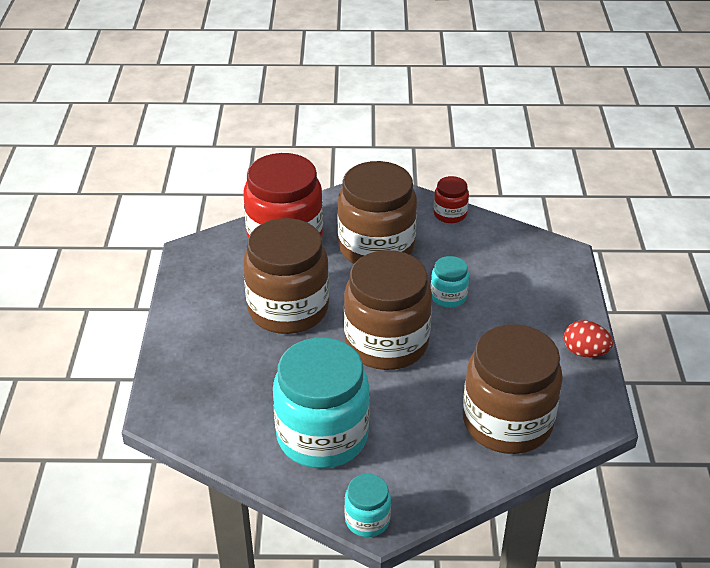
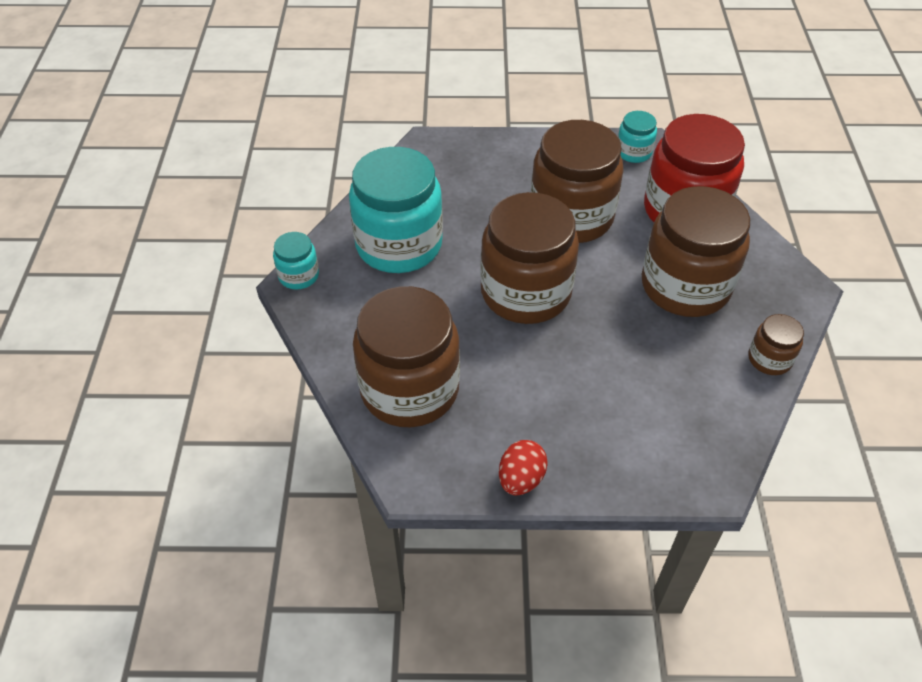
camera: 90 degrees right, 10 degrees up
turquoise jar [431,256,469,308] -> turquoise jar moved to [618,111,657,163]
red jar [434,176,469,223] -> brown jar [748,314,804,375]

